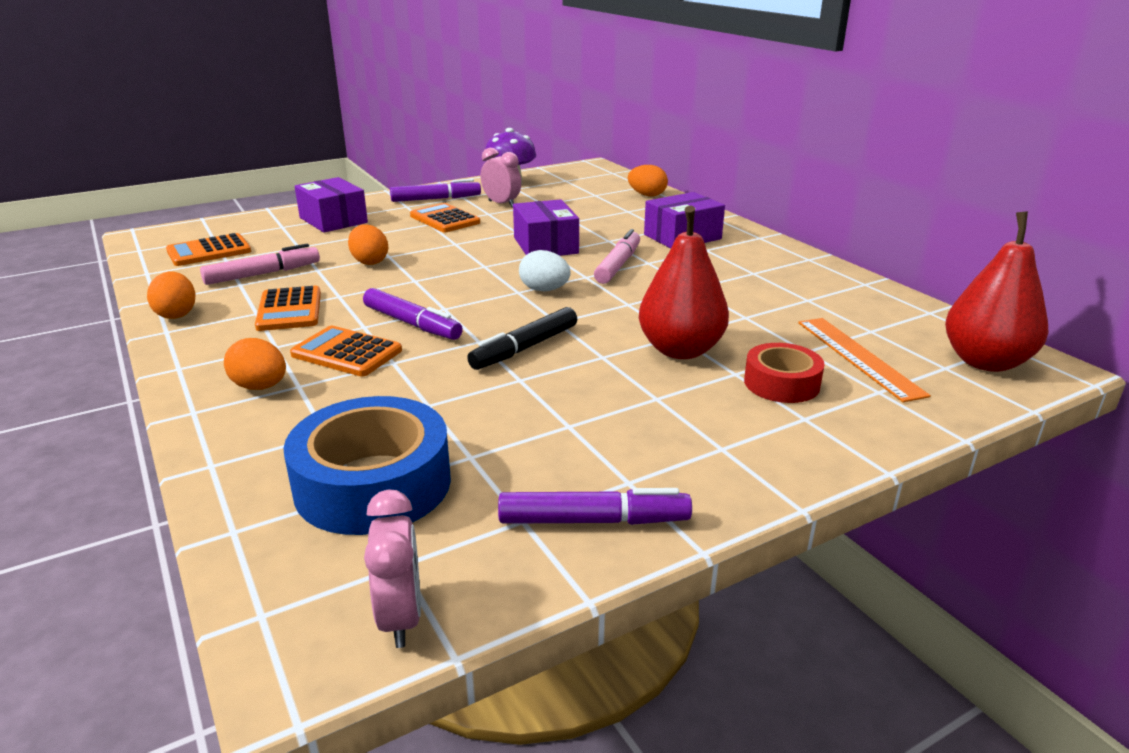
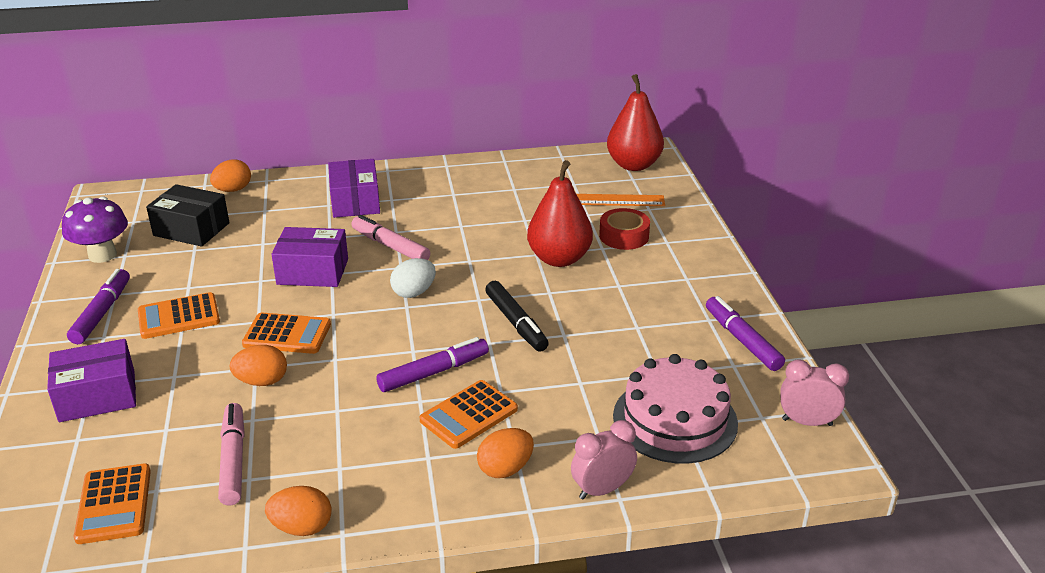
camera: 70 degrees left, 5 degrees up
orange calculator [255,286,321,331] -> orange calculator moved to [242,313,331,354]
blue tape [283,396,451,535] -> pink cake [613,354,738,464]
pink clock [481,148,521,207] -> pink clock moved to [571,420,637,500]
purple marker [498,488,692,525] -> purple marker turned 45 degrees counterclockwise [706,296,785,371]
none -> black box [146,184,230,247]

